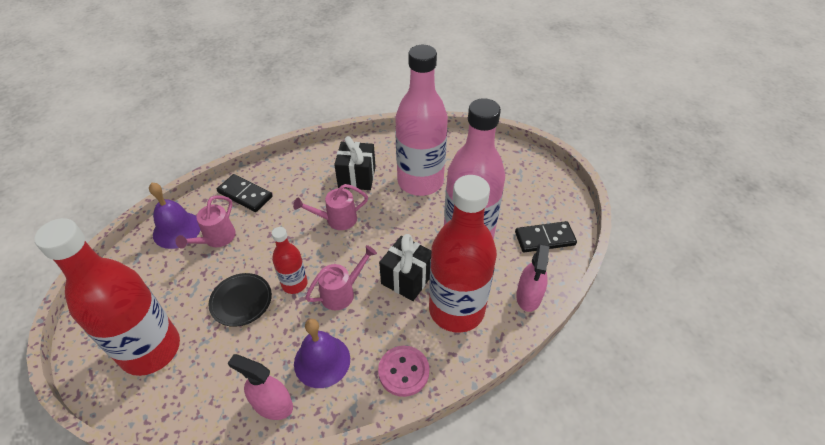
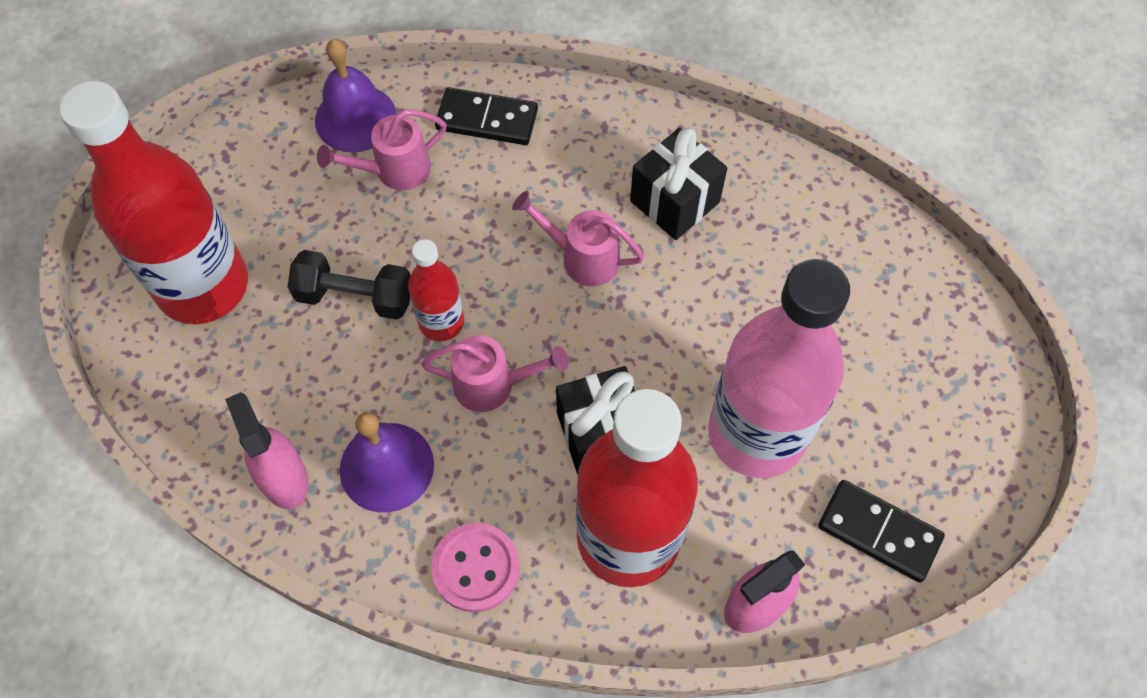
camera: 40 degrees right, 15 degrees up
black plate [209,273,272,327] -> black dumbbell [287,250,411,320]
black domino [217,174,273,212] -> black domino turned 60 degrees counterclockwise [435,87,538,145]
pink bottle [395,45,448,196] -> none

